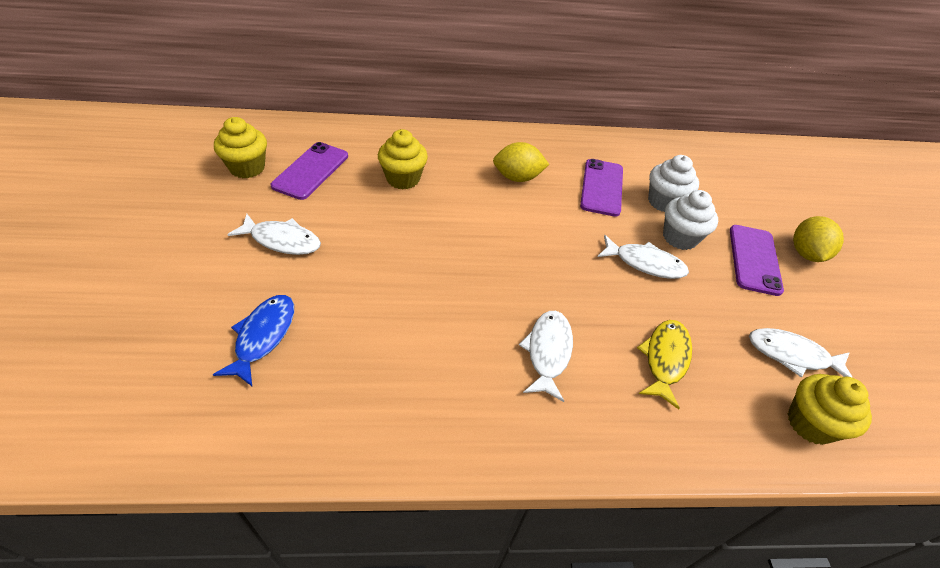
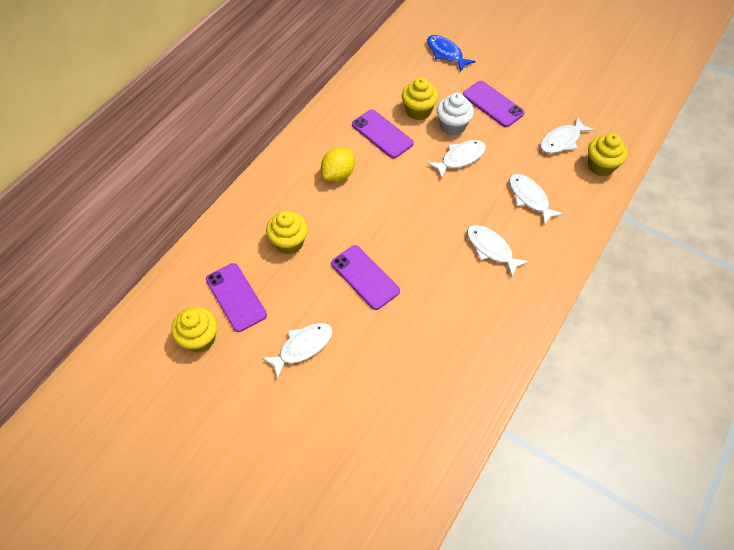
camera: 50 degrees left, 10 degrees up
blue fish [213,295,294,386] -> blue fish moved to [427,35,476,72]
yellow fish [637,320,692,409] -> white fish [509,174,563,225]
white cupcake [648,155,699,212] -> yellow cupcake [402,78,438,120]
yellow lemon [793,216,844,262] -> none
none -> purple phone [331,245,400,310]

